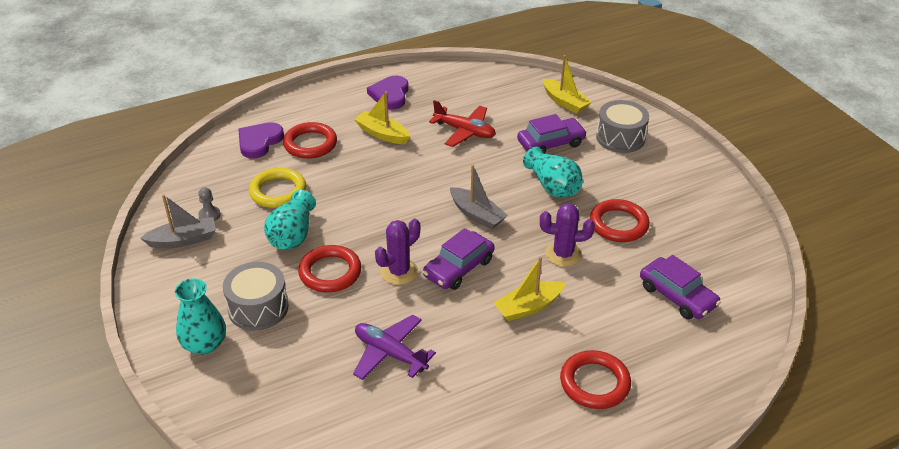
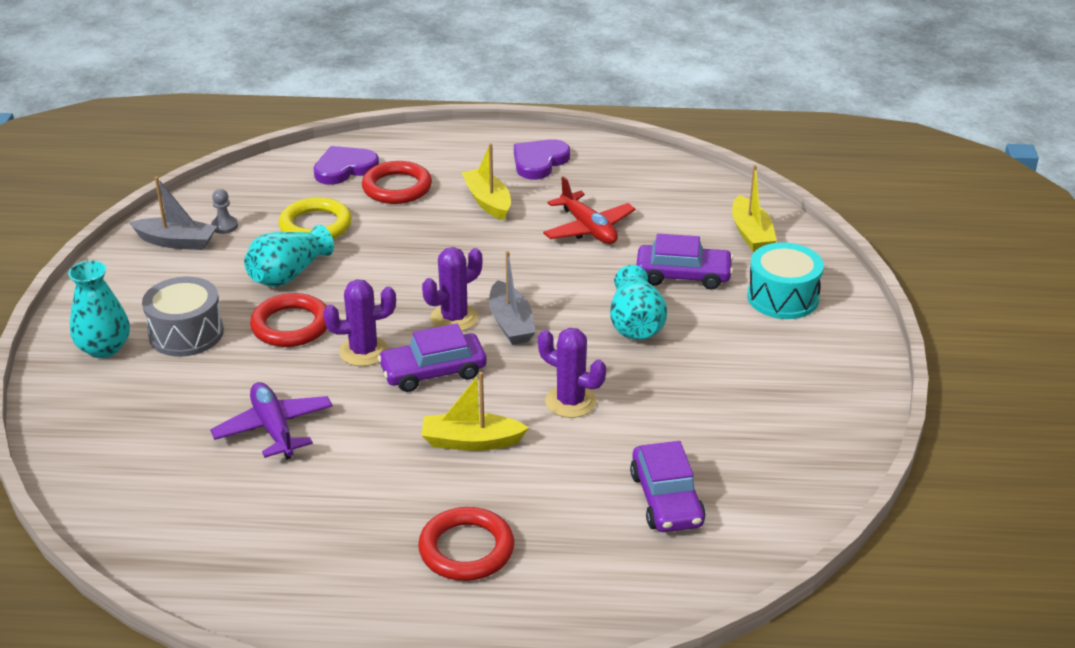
camera: 30 degrees right, 5 degrees down
red ring [590,199,650,242] -> none
grey drum [596,100,649,153] -> turquoise drum [747,243,824,319]
none -> purple cactus [422,247,482,331]

